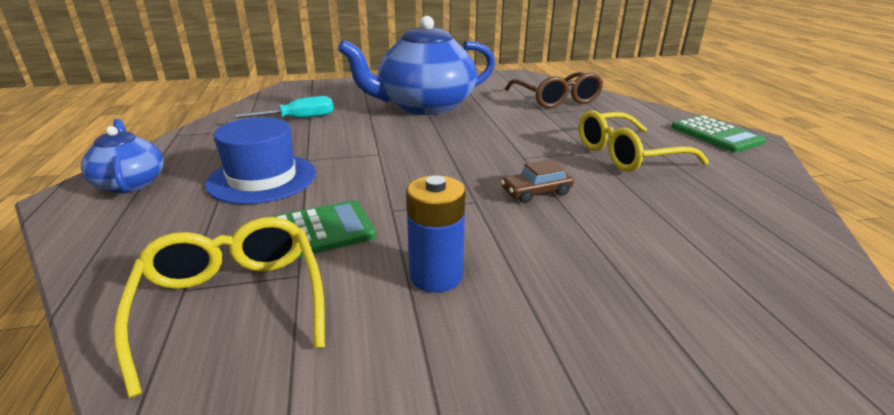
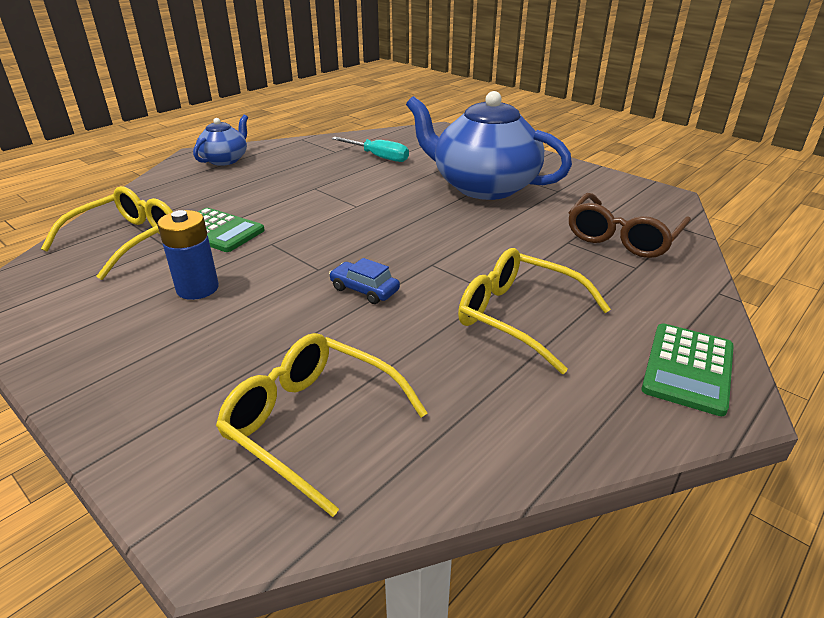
camera: 55 degrees right, 5 degrees up
blue hat [205,117,316,204] -> none
brown car [501,159,574,203] -> blue car [329,258,400,304]
none -> yellow glasses [216,333,427,517]

